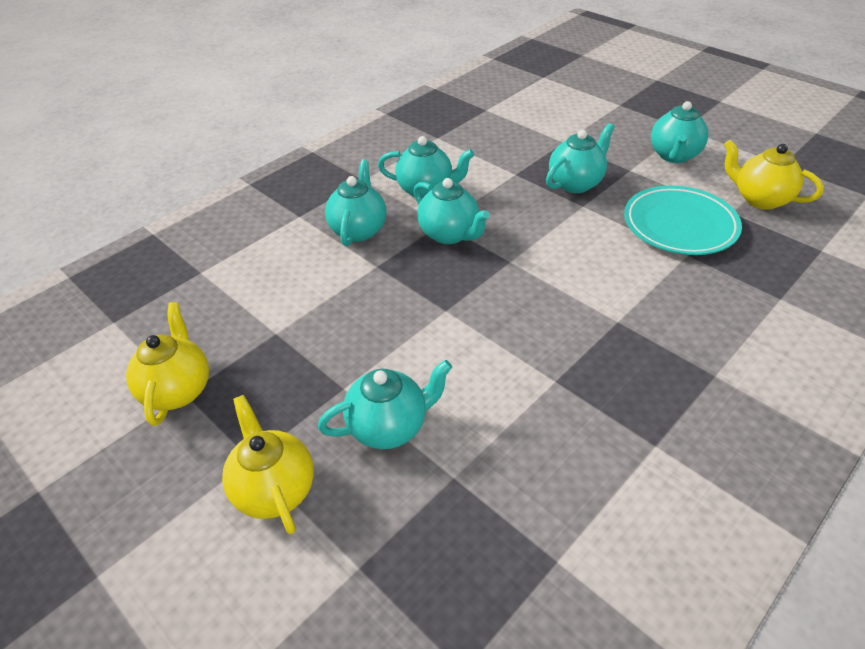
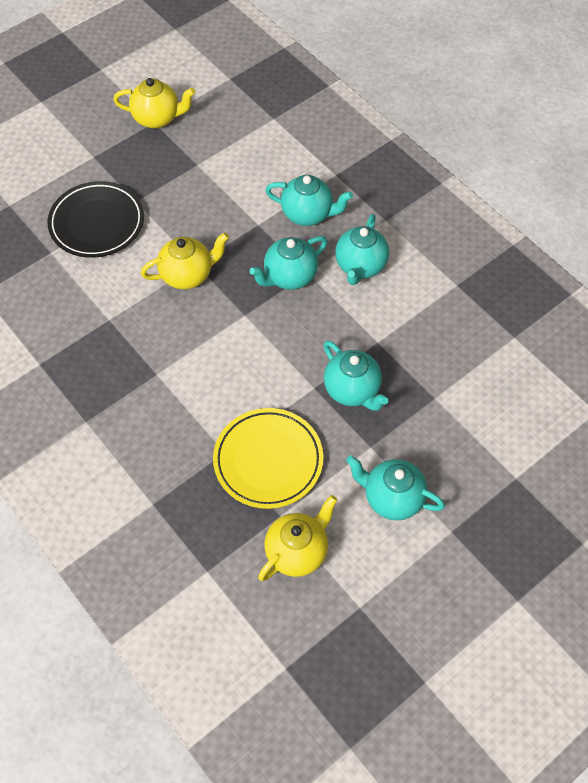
camera: 95 degrees right, 15 degrees up
yellow teapot [222,395,314,534] -> yellow teapot moved to [141,233,229,289]
turquoise teapot [318,360,452,449] -> black plate [47,181,144,258]
turquoise plate [624,186,742,255] -> yellow plate [213,408,323,509]

